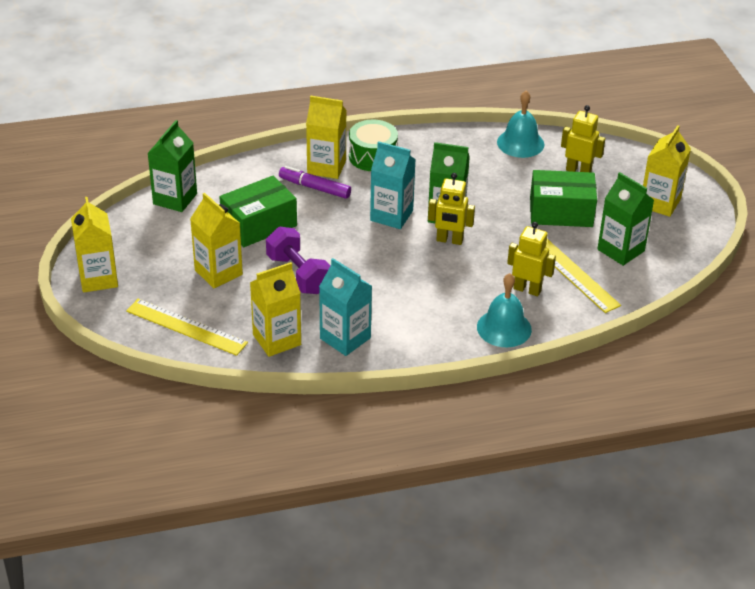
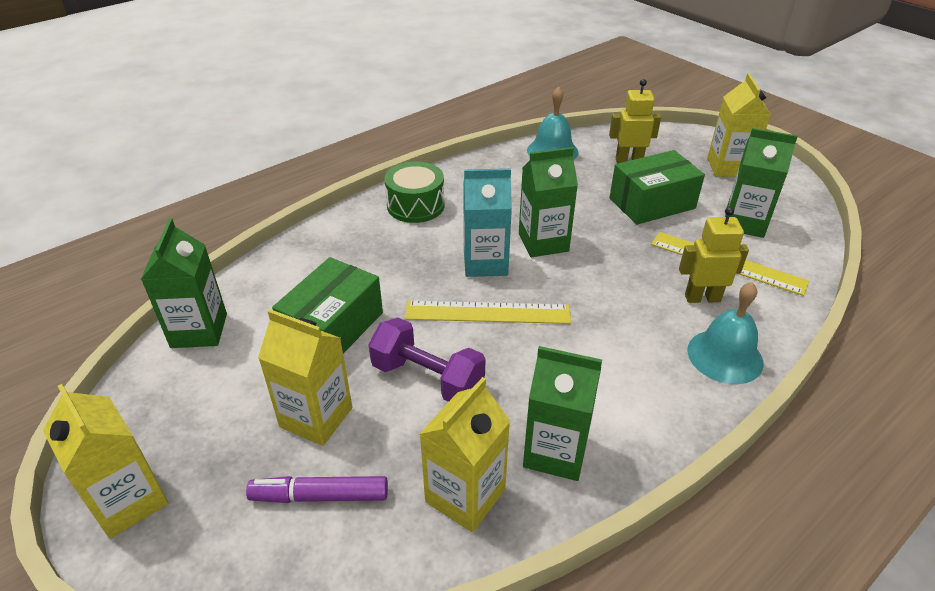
camera: 25 degrees left, 0 degrees up
yellow ruler [126,299,248,356] -> yellow ruler moved to [405,301,571,324]
purple marker [279,166,351,199] -> purple marker moved to [246,476,388,503]
yellow carton [306,96,347,179] -> none
turquoise carton [319,258,372,356] -> green carton [523,346,602,481]
yellow robot [428,173,475,245] -> none

